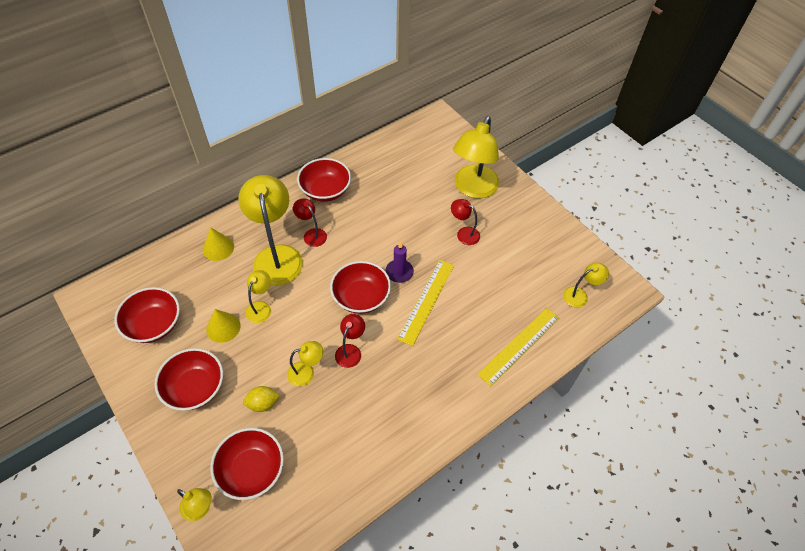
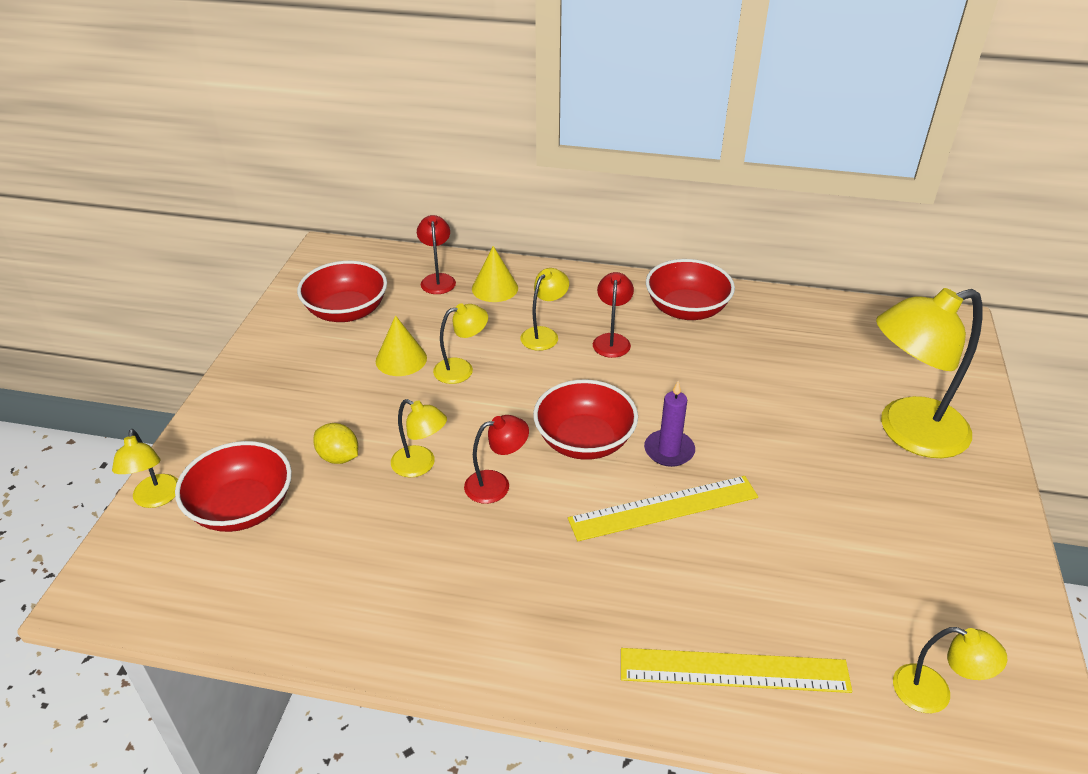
camera: 50 degrees right, 15 degrees down
red bowl [155,348,223,411] -> none
yellow lamp [238,175,303,286] -> yellow lamp [520,268,569,351], size x0.48
red lamp [451,199,480,245] -> red lamp moved to [417,215,456,294]

